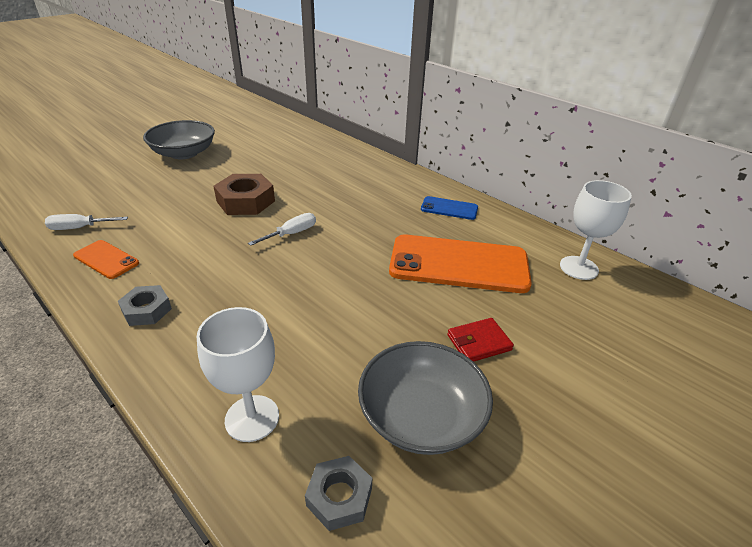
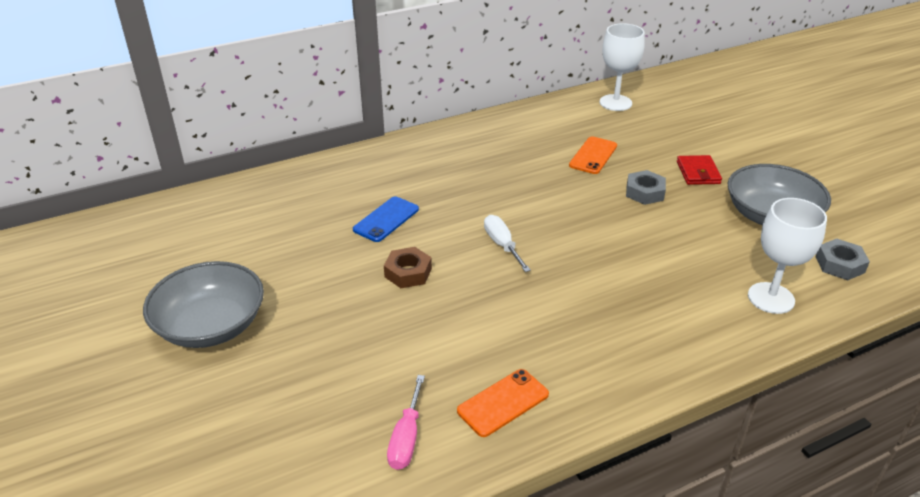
camera: 70 degrees left, 0 degrees up
white screwdriver [45,214,128,230] -> pink screwdriver [387,375,425,470]
grey nut [118,285,172,326] -> grey nut moved to [626,170,666,205]
brown nut [213,174,275,215] -> brown nut [384,247,432,288], size x0.61
orange phone [389,234,532,293] -> orange phone [569,136,617,174], size x0.47
blue phone [421,196,478,220] -> blue phone moved to [353,196,419,242]

